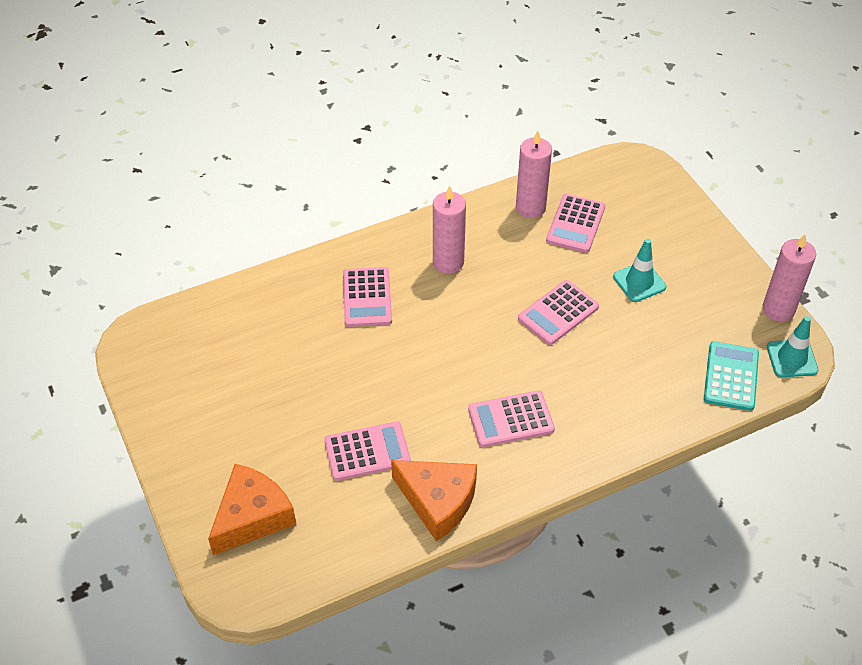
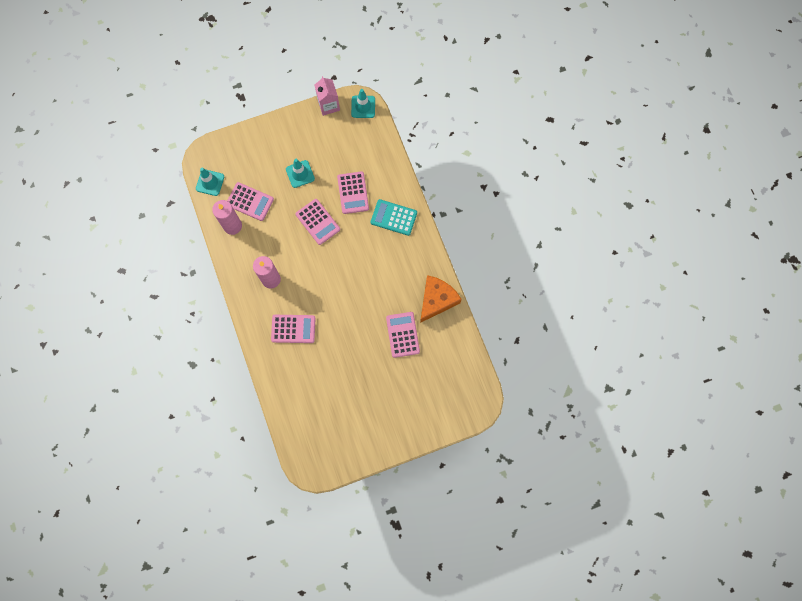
camera: 85 degrees left, 25 degrees up
orange cheese [208,464,296,555] -> none
pink calculator [468,391,555,447] -> pink calculator moved to [337,171,369,214]
turquoise calculator [704,341,759,411] -> turquoise calculator moved to [371,199,417,236]
pink candle [763,234,816,321] -> pink carton [314,76,340,116]
none -> turquoise traffic cone [196,168,224,196]

